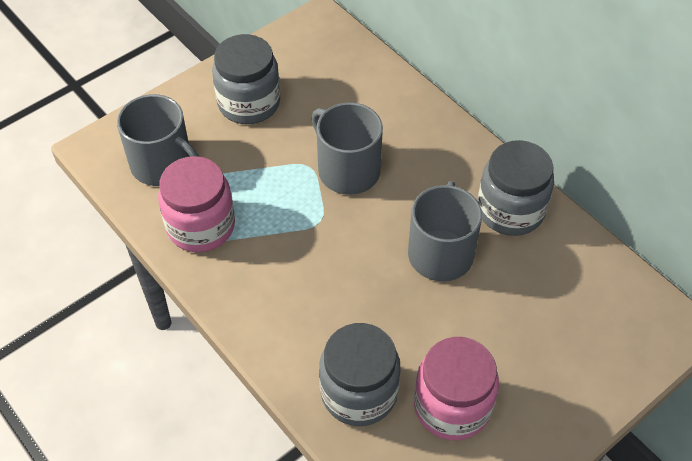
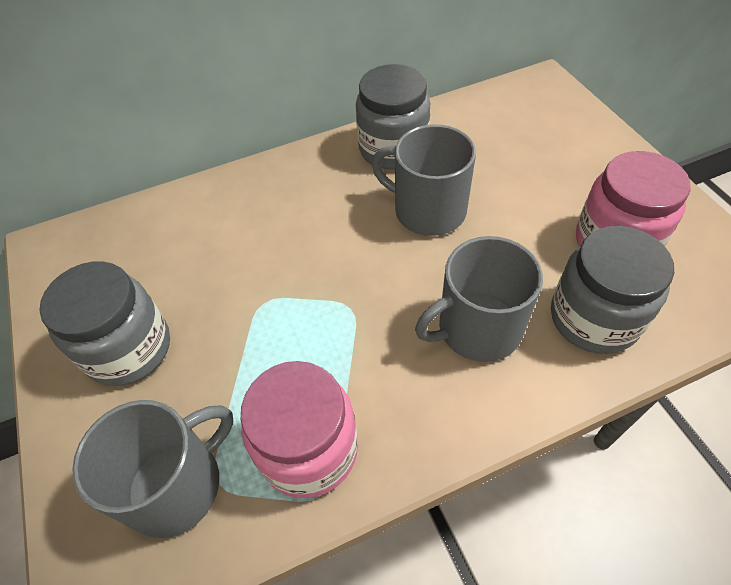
camera: 70 degrees left, 0 degrees up
grey mug [312,102,383,195] -> grey mug moved to [415,236,543,362]

